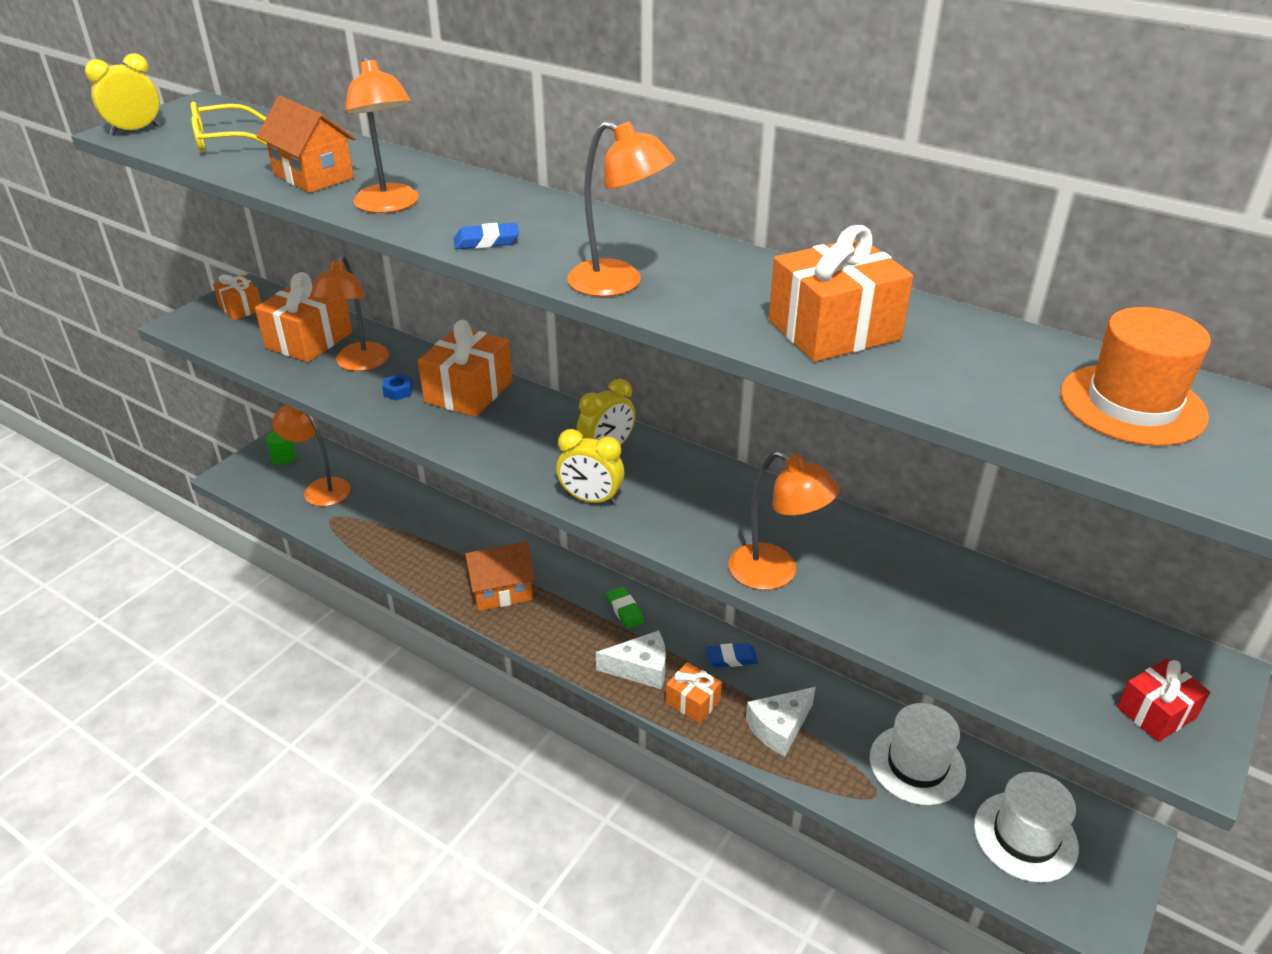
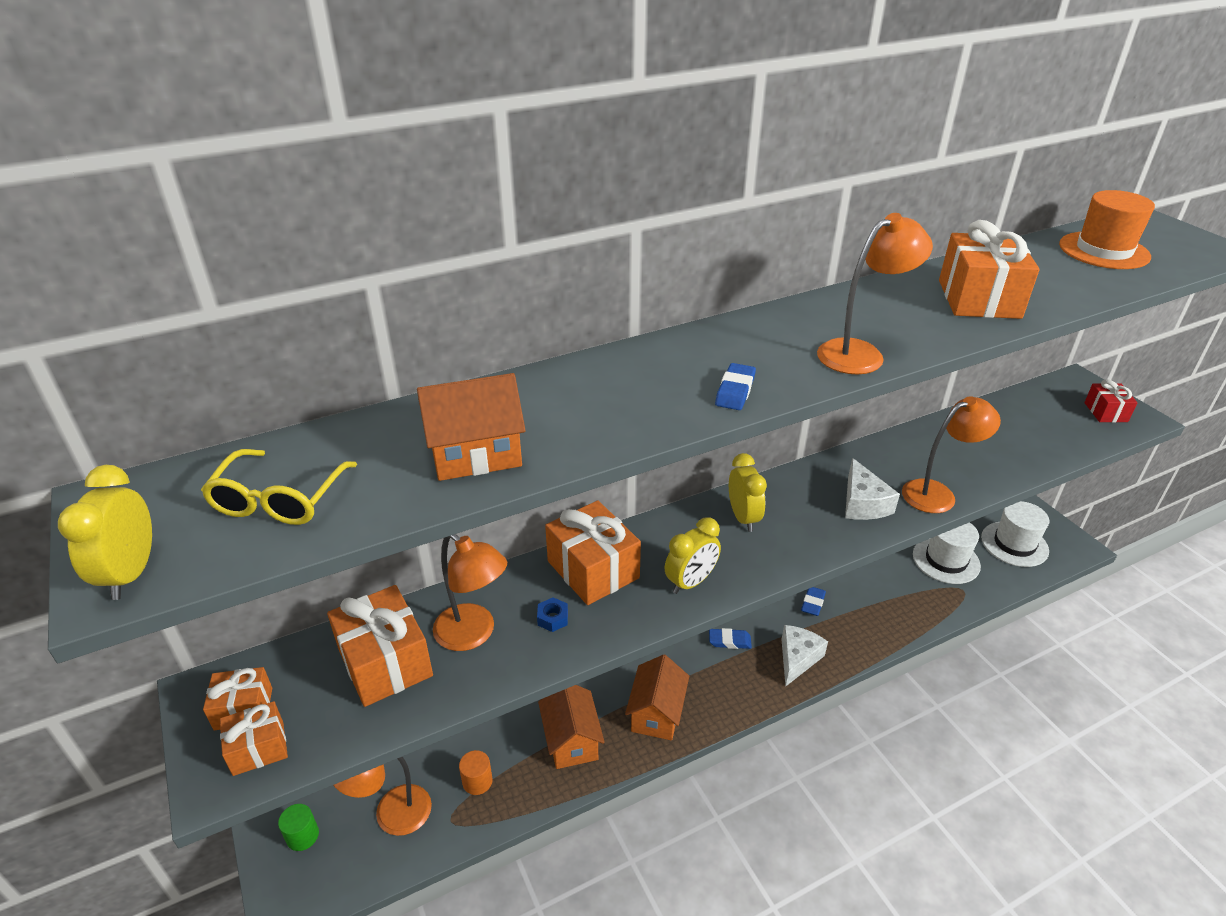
camera: 60 degrees left, 0 degrees up
orange lamp [345,56,419,213] -> none
yellow clock [556,429,624,505] -> yellow clock moved to [665,517,721,594]
green eraser [606,587,644,629] -> blue eraser [709,628,752,649]
orange gift [666,662,722,723] -> orange gift moved to [220,701,288,776]
white cheese [746,687,816,756] -> white cheese moved to [845,458,900,520]
none -> orange cylinder [459,750,493,795]
none -> orange house [538,685,605,769]

